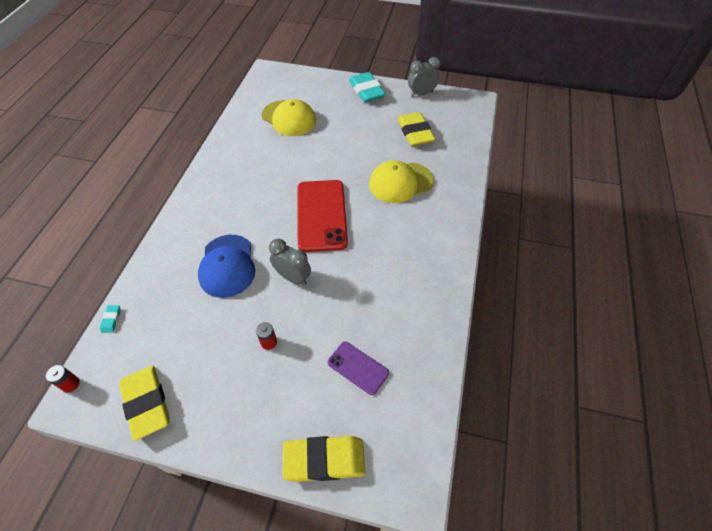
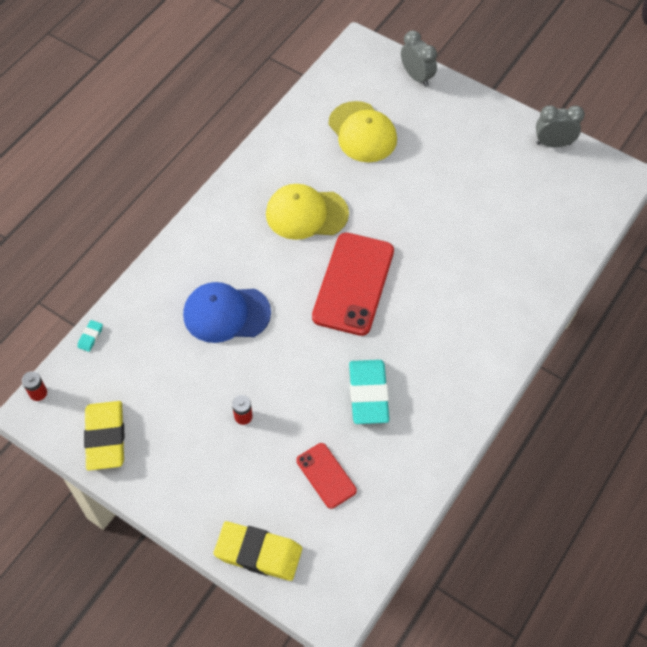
camera: 20 degrees right, 5 degrees up
blue cap [198,235,255,298] -> blue cap turned 75 degrees clockwise [183,282,271,343]
grey clock [269,238,311,286] -> grey clock moved to [401,30,437,87]
purple phone [328,341,389,395] -> red phone [296,443,357,509]
turquoise eraser [349,72,386,102] -> turquoise eraser moved to [349,360,389,424]
yellow cap [369,160,434,203] -> yellow cap moved to [266,184,349,240]
yellow eraser [397,112,435,146] -> none

